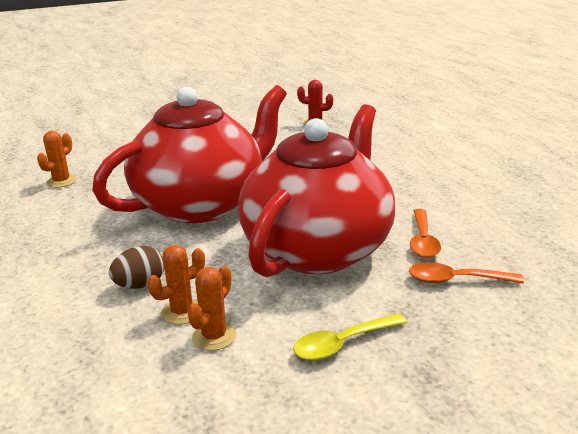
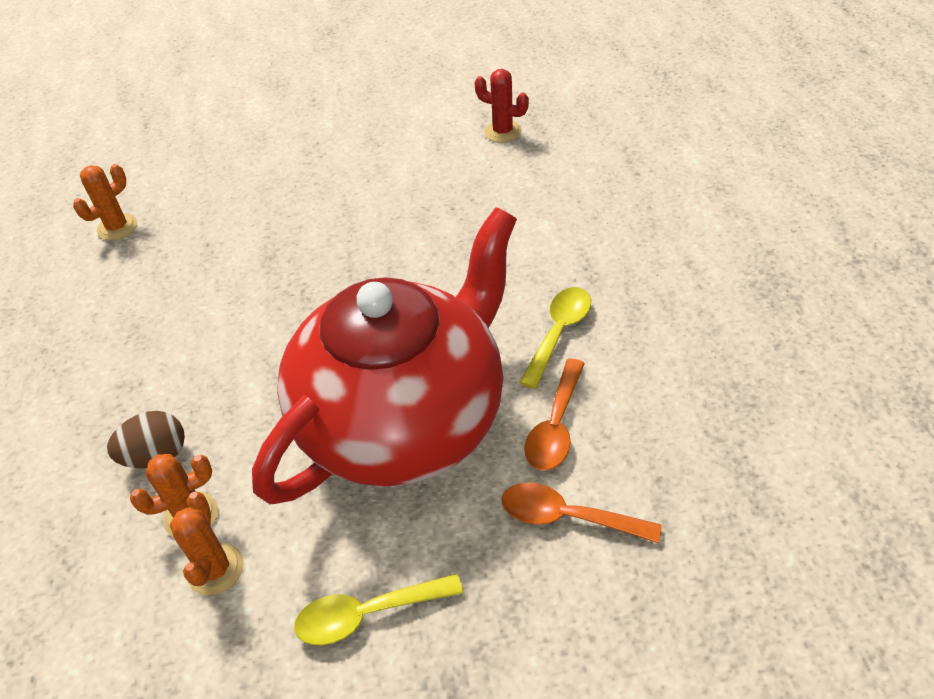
camera: 15 degrees right, 20 degrees up
red teapot [92,85,287,223] -> none
orange cactus [187,266,236,351] -> orange cactus turned 45 degrees counterclockwise [170,492,244,595]
none -> yellow spoon [519,287,591,389]

